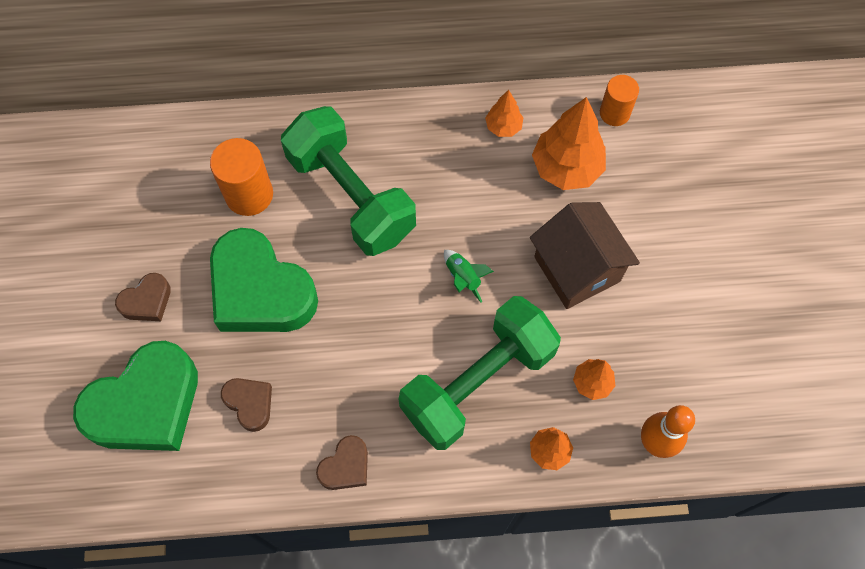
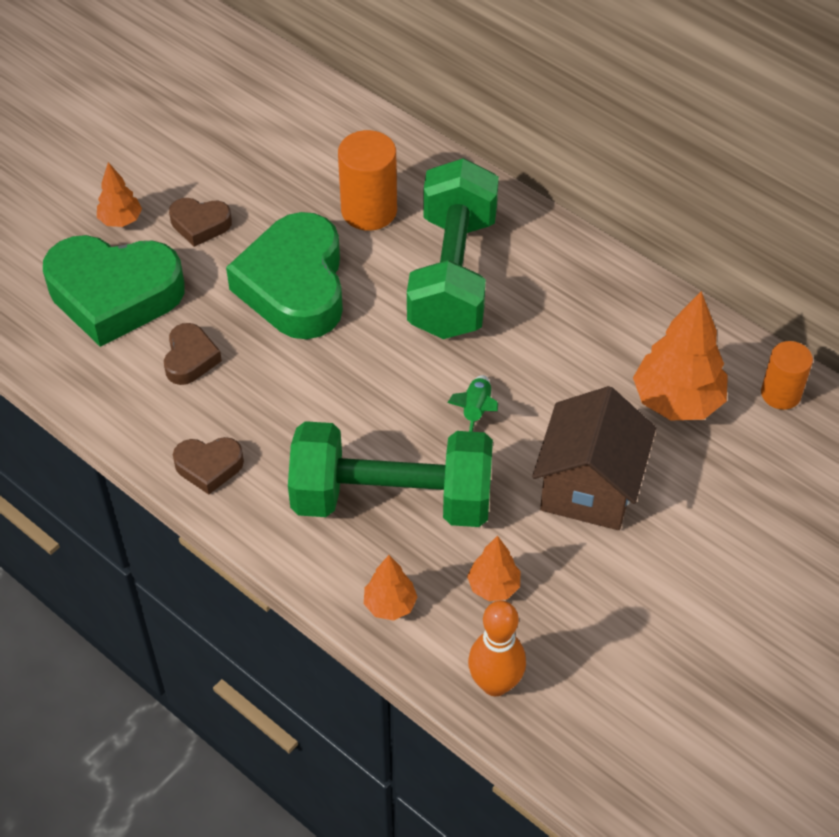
camera: 45 degrees right, 15 degrees down
orange tree [485,90,523,137] -> orange tree moved to [97,162,142,227]

